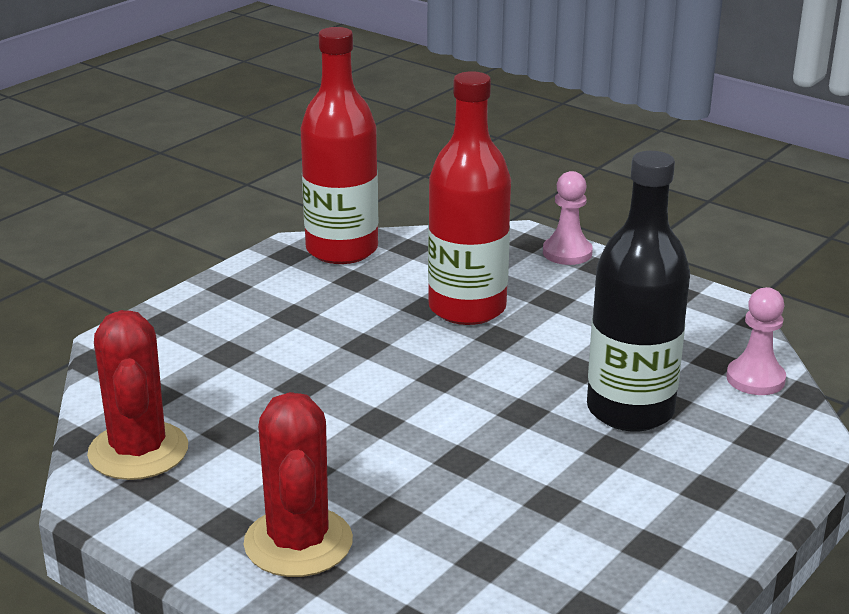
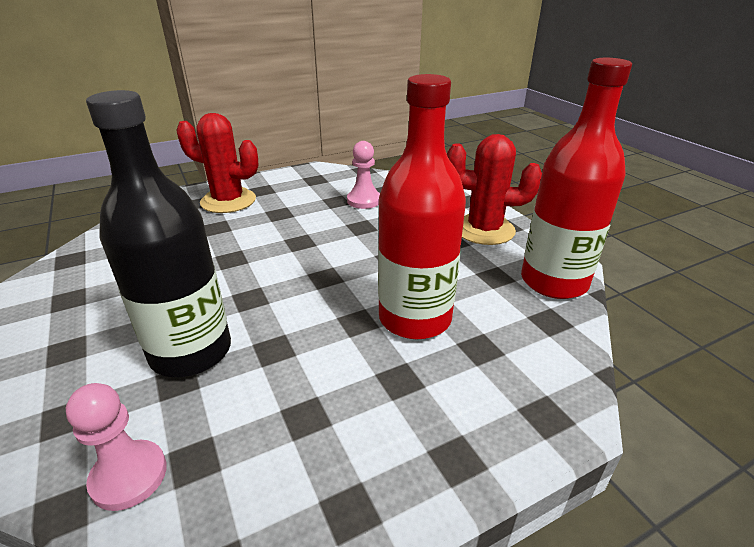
camera: 115 degrees right, 5 degrees up
red cactus [87,310,188,480] -> red cactus moved to [447,134,542,245]
pink pawn [543,171,593,265] -> pink pawn moved to [347,141,380,209]

